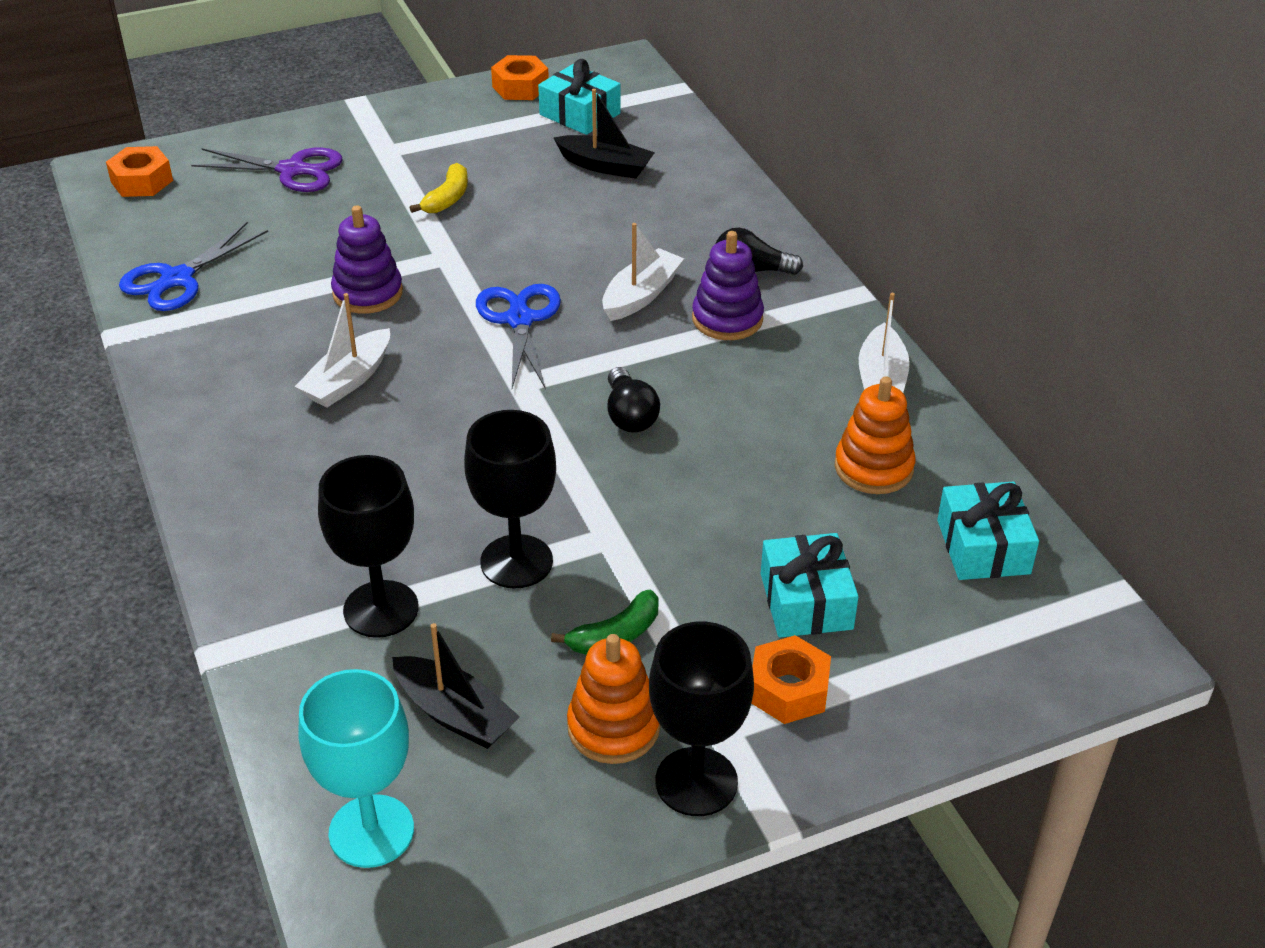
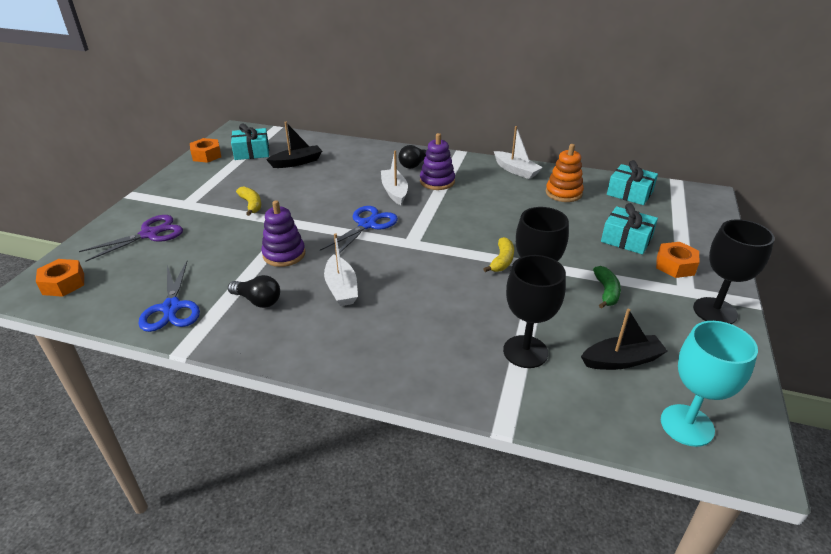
camera: 50 degrees left, 5 degrees down
blue scissors [476,284,561,389] -> blue scissors turned 90 degrees clockwise [320,206,398,254]
orange stacking toy [567,634,660,764] -> none
black light bulb [607,367,660,433] -> black light bulb moved to [228,275,280,308]
none -> yellow banana [483,237,514,272]

